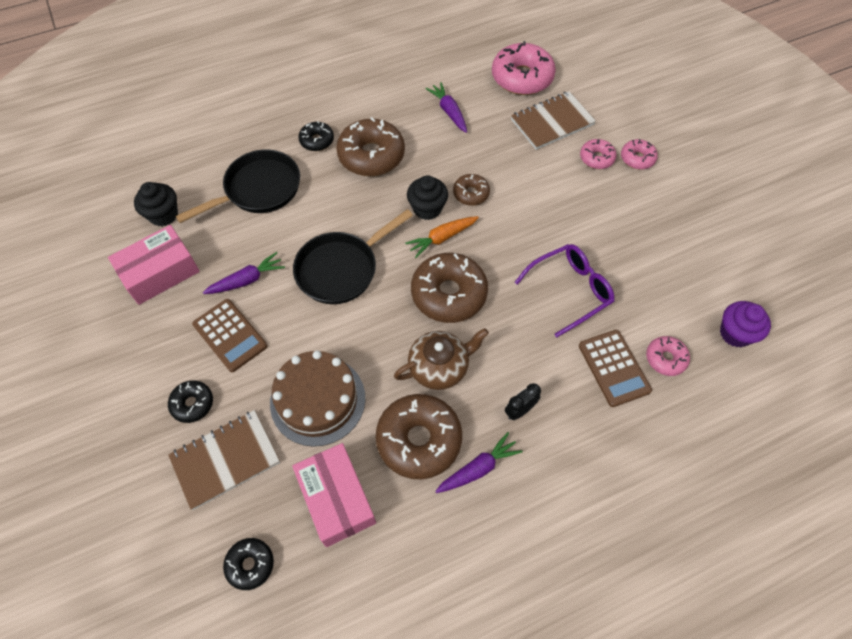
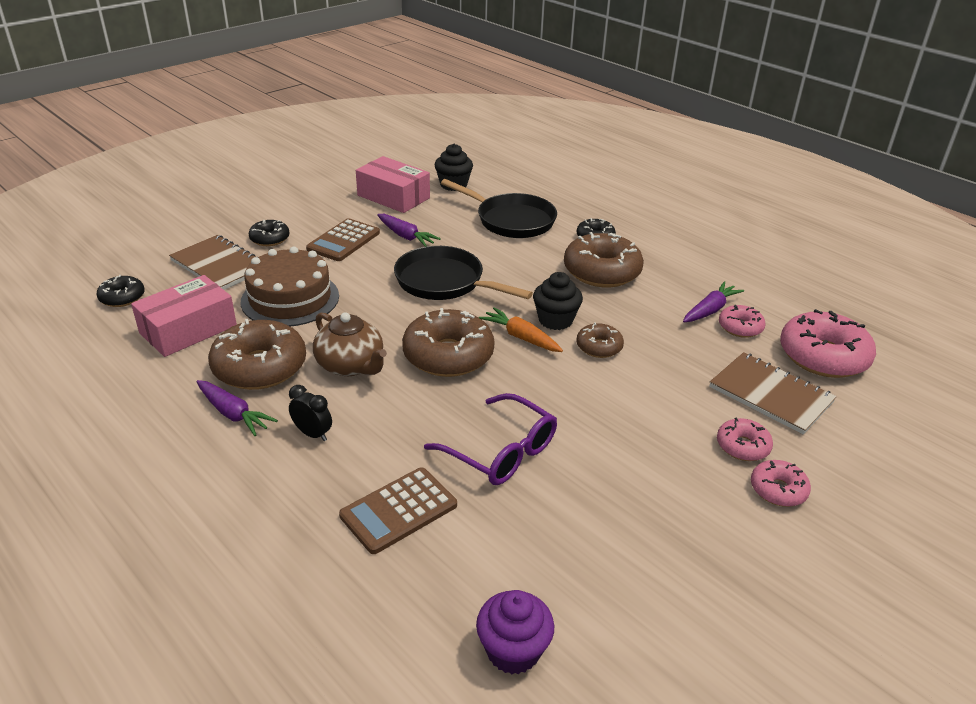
camera: 70 degrees right, 25 degrees down
pink donut [646,336,690,376] -> pink donut moved to [719,305,766,338]

